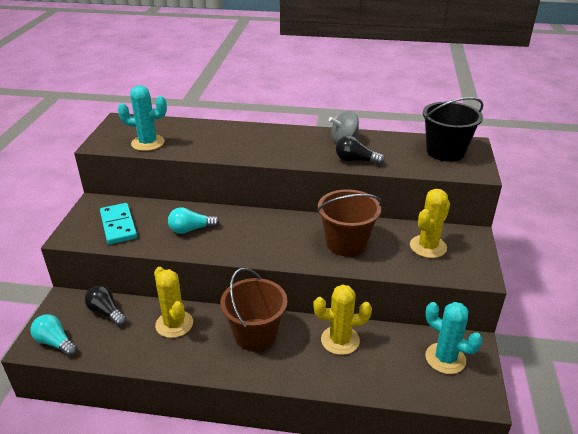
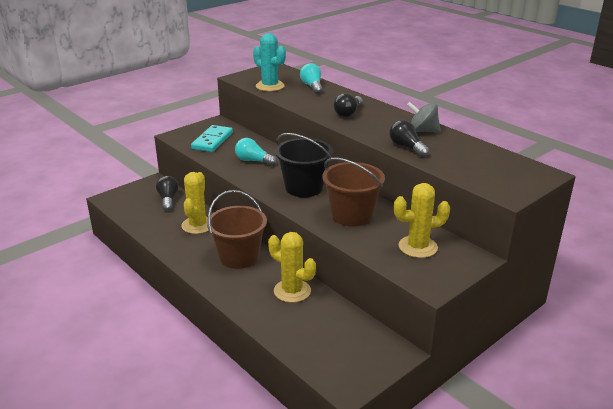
camera: 40 degrees right, 5 degrees down
turquoise light bulb [30,315,78,357] -> turquoise light bulb moved to [300,63,323,94]
black bucket [423,97,483,162] -> black bucket moved to [275,133,333,197]
turquoise cactus [425,302,483,374] -> none
none -> black light bulb [333,93,363,117]

